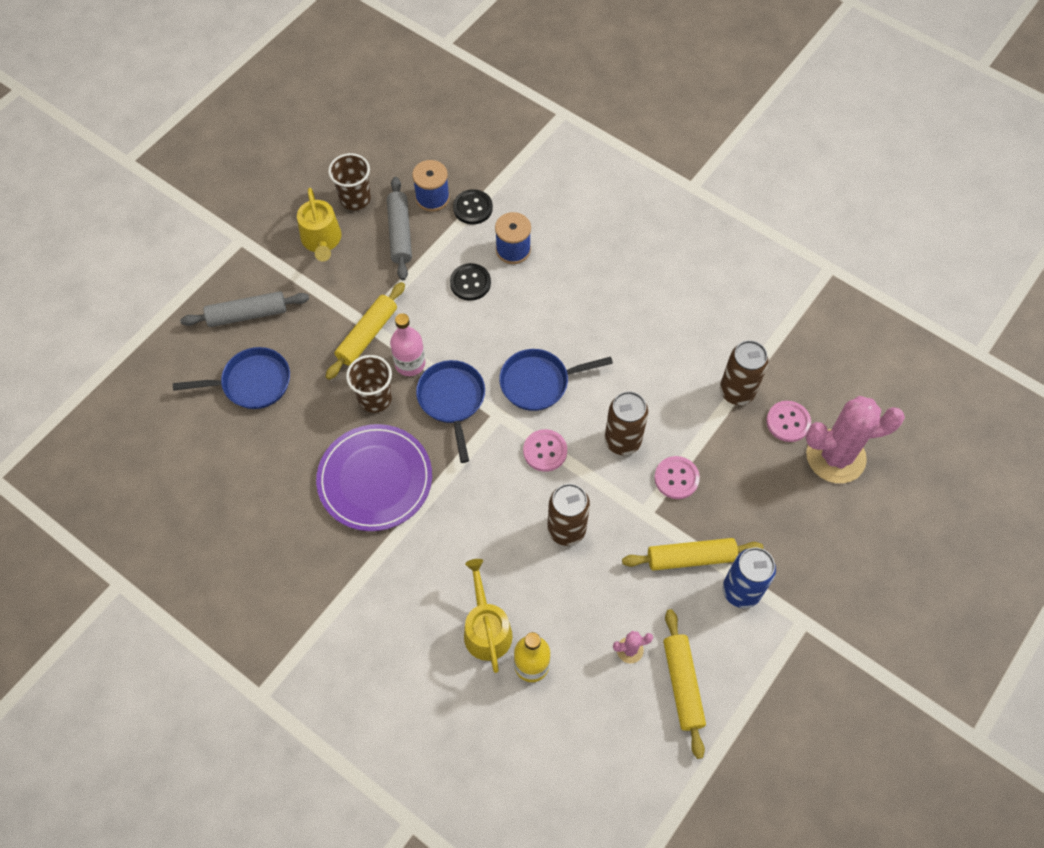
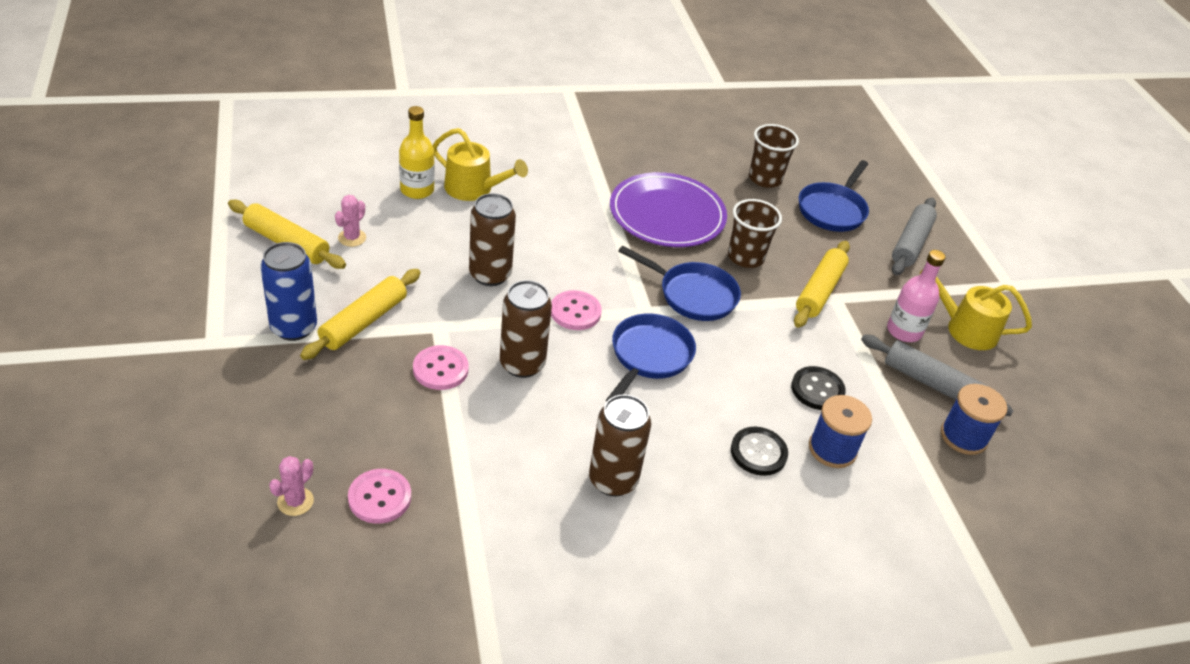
camera: 125 degrees right, 20 degrees down
yellow rolling pin [326,282,405,380] -> yellow rolling pin turned 45 degrees clockwise [794,241,850,328]
brown cup [328,153,371,210] -> brown cup moved to [749,124,799,188]
pink bottle [390,313,425,376] -> pink bottle moved to [887,250,946,342]
black button [453,189,493,224] -> black button moved to [731,427,788,476]
brown can [720,340,769,405] -> brown can moved to [589,394,652,496]
pink cactus [805,396,905,483] -> pink cactus [269,456,314,516], size x0.42

